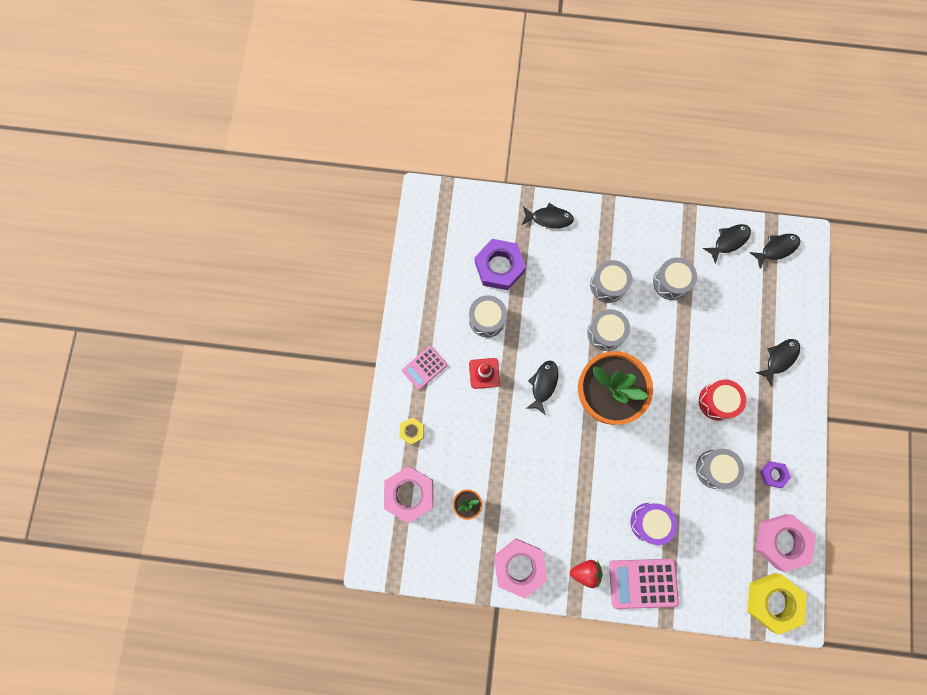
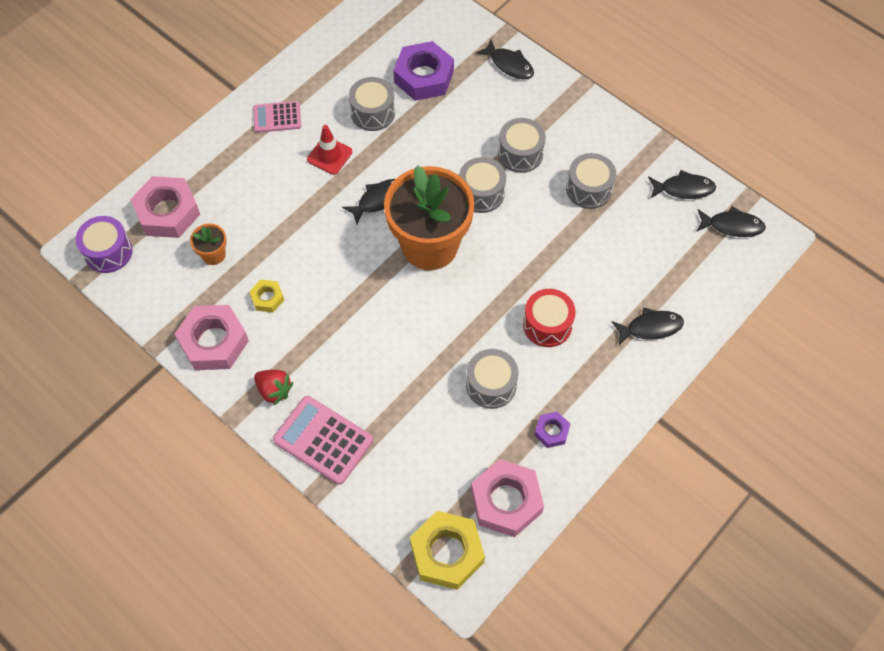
camera: 35 degrees right, 15 degrees down
yellow nut [399,418,424,445] -> yellow nut moved to [249,280,284,312]
purple drum [630,503,677,545] -> purple drum moved to [76,216,133,273]

